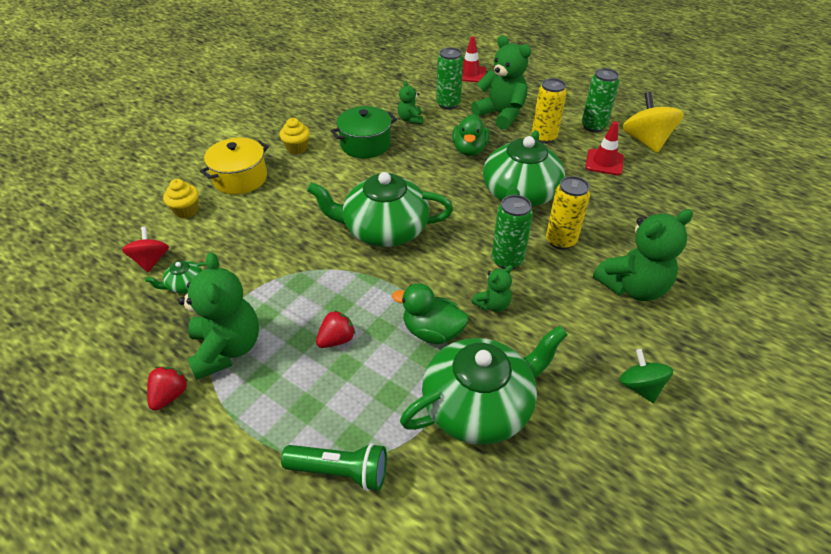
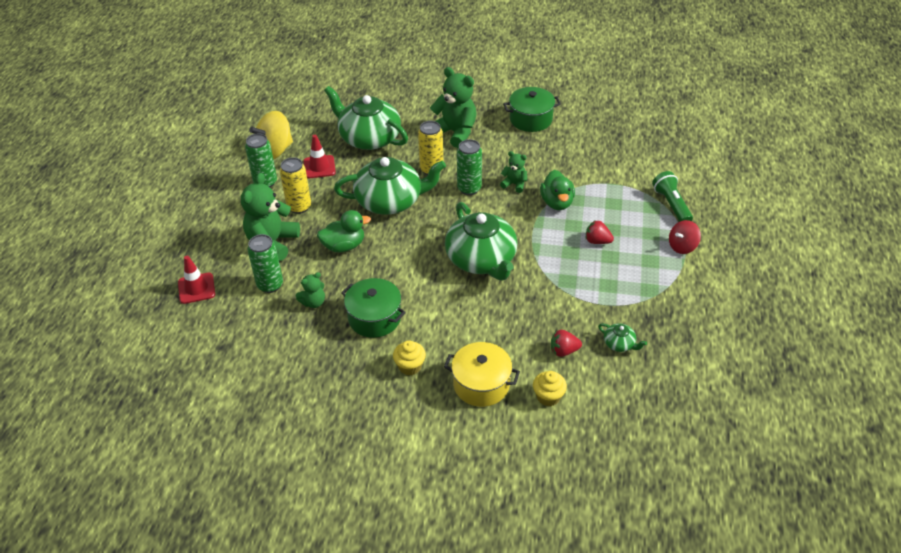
camera: 115 degrees left, 0 degrees up
red spinning top [122,227,169,272] -> red spinning top moved to [669,220,701,254]
red strawberry [147,366,188,411] -> red strawberry moved to [551,330,582,357]
green teddy bear [178,252,259,380] -> none
green teapot [400,325,568,445] -> green teapot moved to [324,86,408,150]
green spinning top [619,349,673,403] -> green pot [503,87,561,132]

